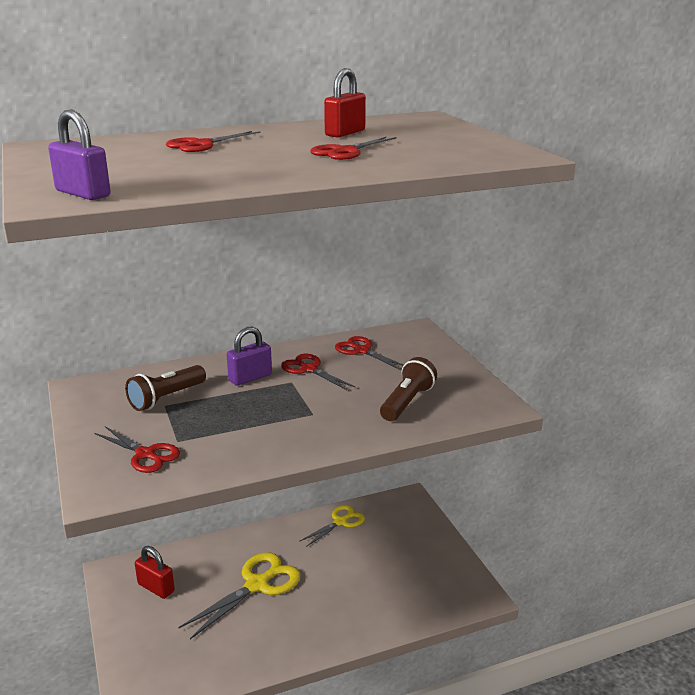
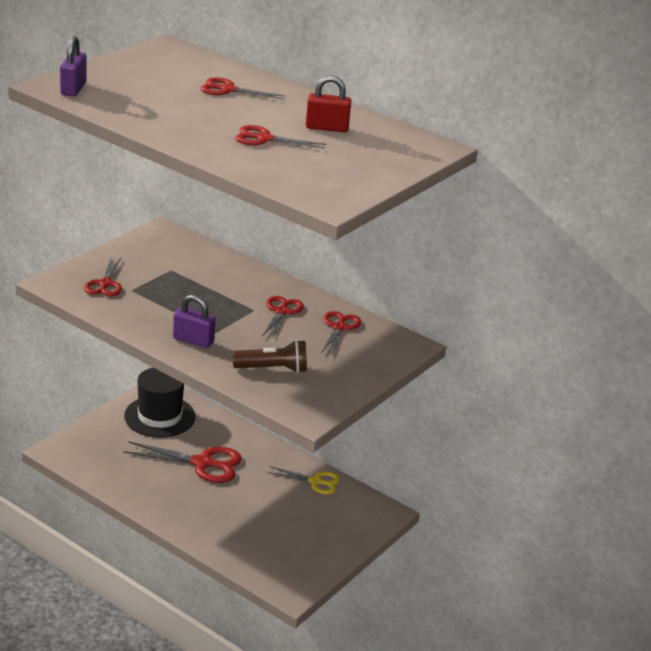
camera: 55 degrees right, 5 degrees up
brown flashlight [125,365,206,411] -> none
red padlock [135,546,175,599] -> black hat [124,368,195,438]
yellow scissors [178,552,300,639] -> red scissors [123,441,242,483]
purple padlock [227,327,272,386] -> purple padlock moved to [173,295,216,348]

